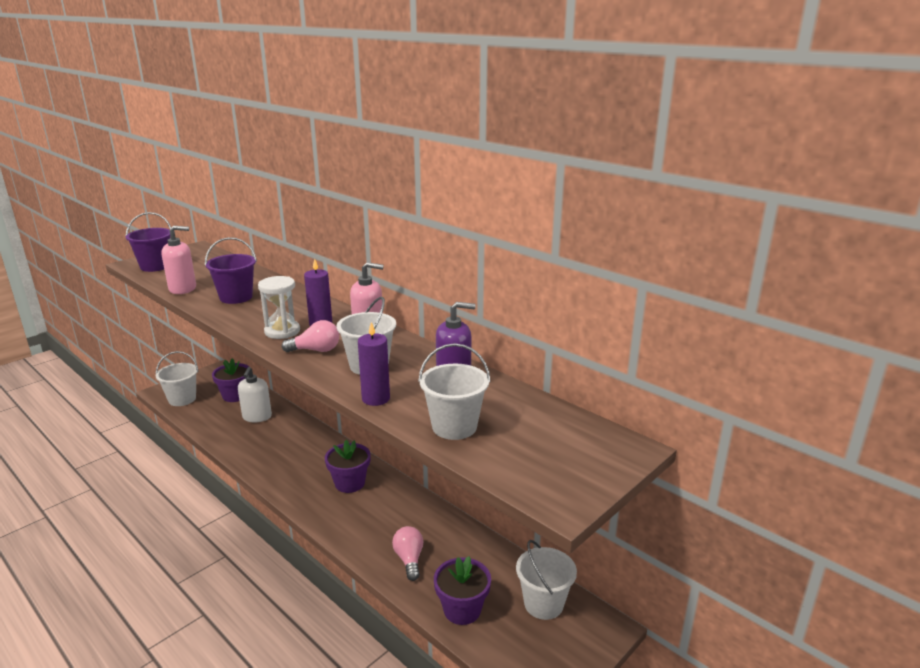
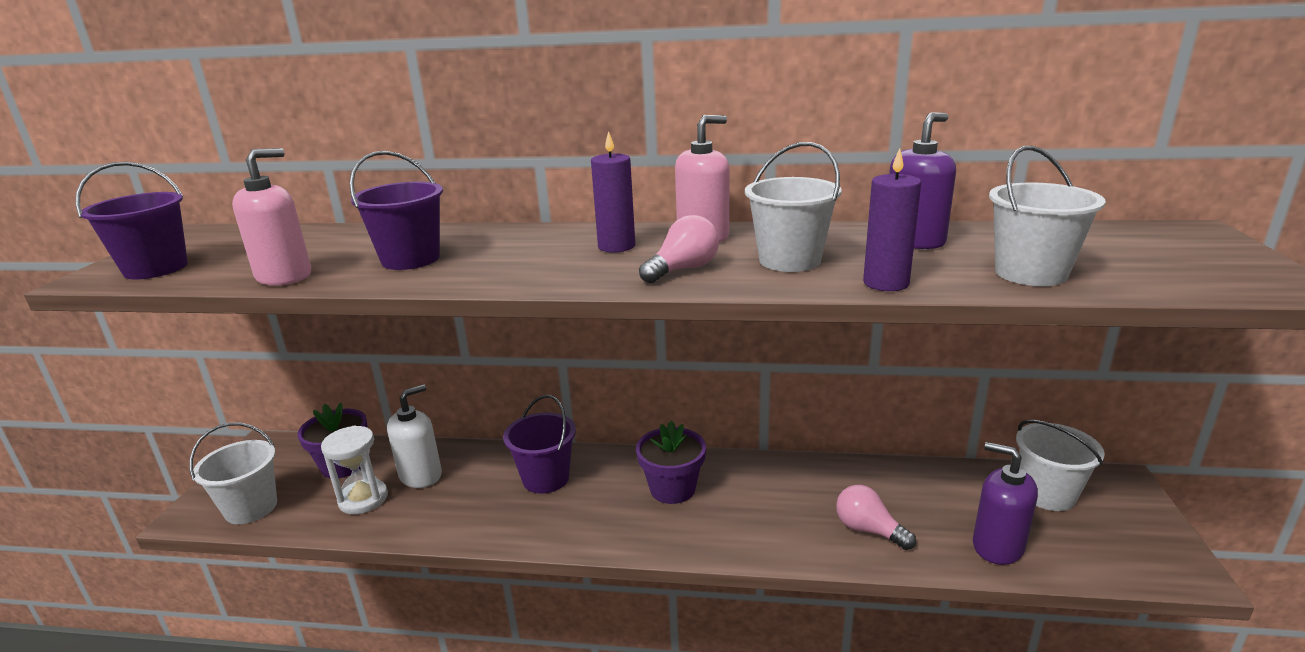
camera: 35 degrees left, 0 degrees up
white soap dispenser [238,367,272,422] -> white soap dispenser turned 105 degrees counterclockwise [387,384,442,488]
white hourglass [258,276,300,339] -> white hourglass moved to [321,426,388,514]
purple flower pot [434,556,491,625] -> purple soap dispenser [973,442,1038,565]
none -> purple bucket [503,395,576,494]

